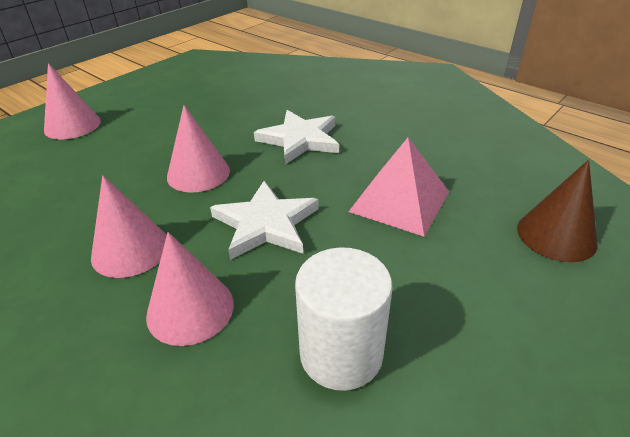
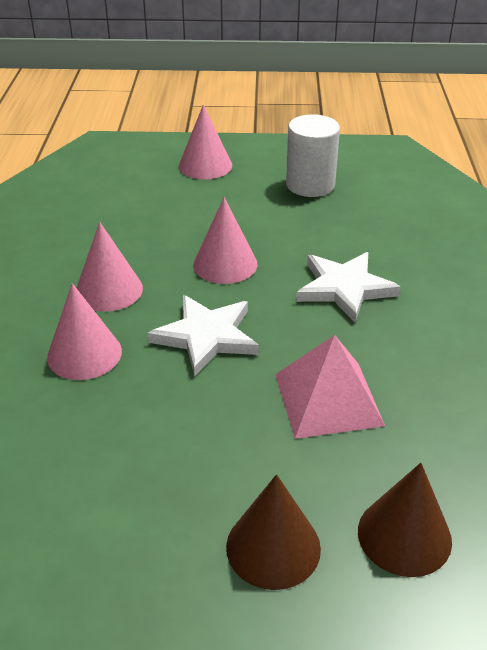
camera: 50 degrees right, 0 degrees up
white cylinder [295,247,393,391] -> white cylinder moved to [286,114,340,197]
none -> brown cone [226,474,321,590]

